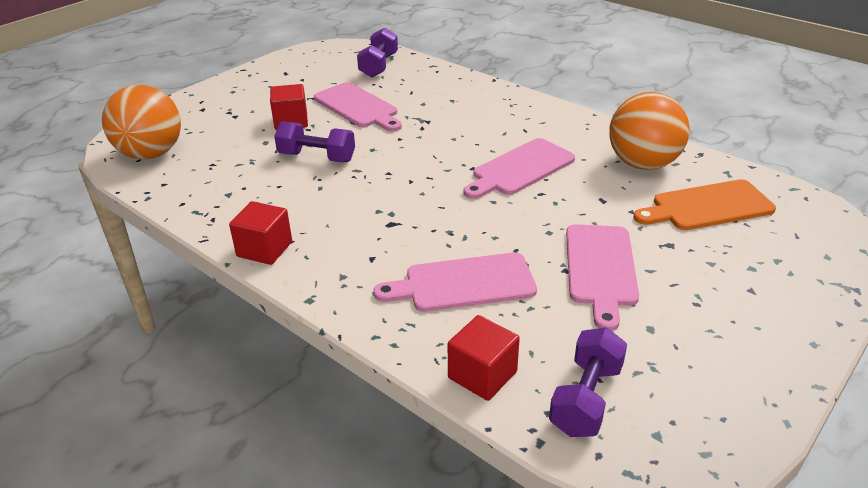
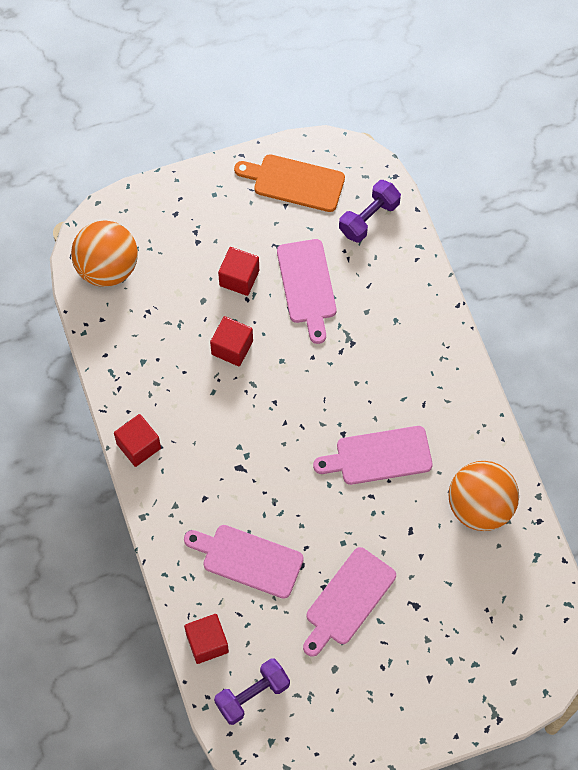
camera: 30 degrees right, 30 degrees up
purple dumbbell [274,121,355,162] -> red cube [210,316,253,366]
orange cutting board [633,179,776,230] -> orange cutting board moved to [234,154,345,212]

